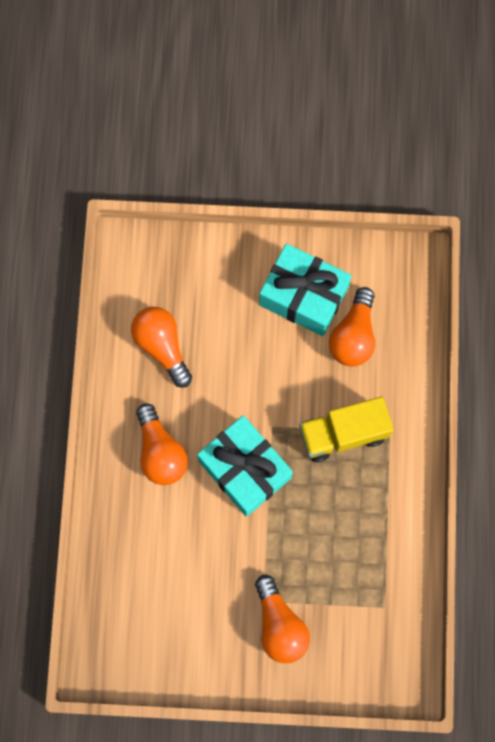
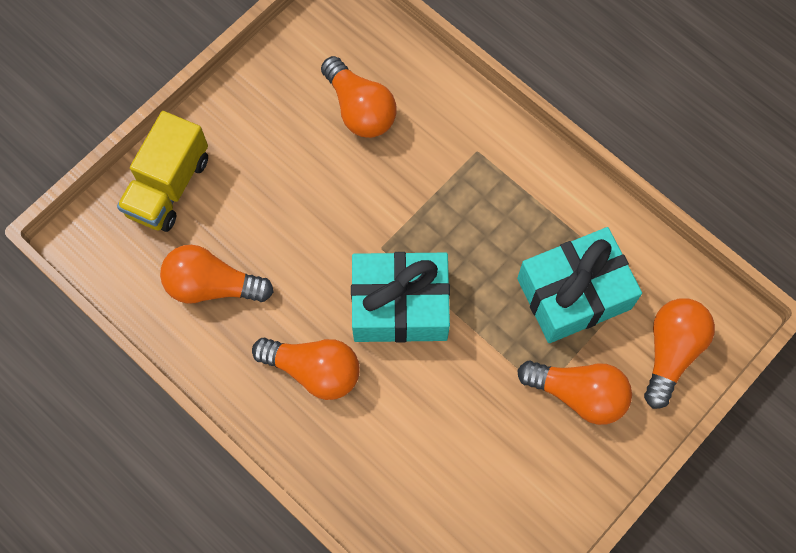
camera: 50 degrees left, 5 degrees down
turquoise gift [259,244,352,336] -> turquoise gift moved to [517,227,642,343]
yellow truck [299,397,394,462] -> yellow truck moved to [117,111,208,232]
none -> orange light bulb [644,298,715,409]

